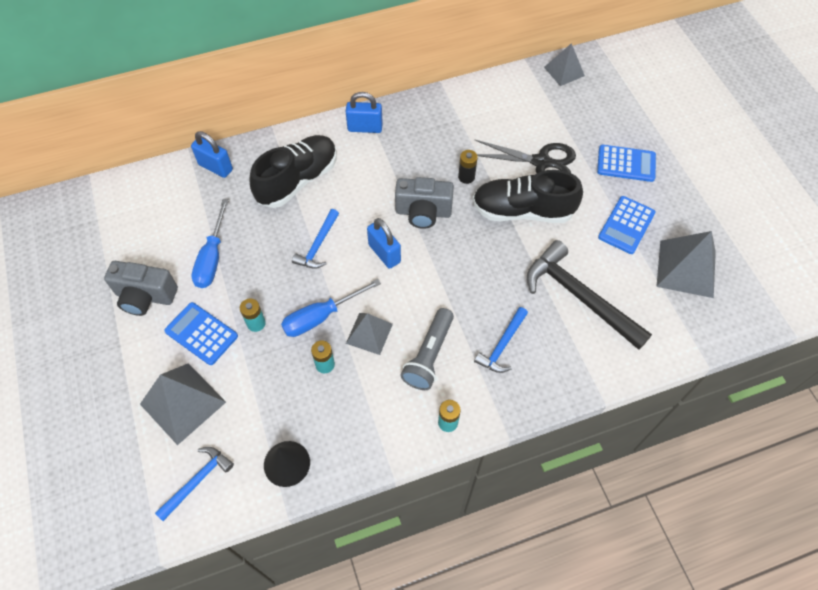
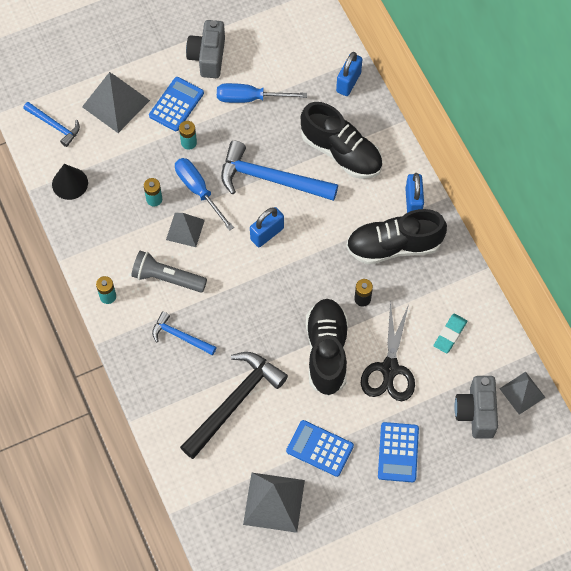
camera: 85 degrees right, 5 degrees up
blue hammer [292,209,339,269] -> blue hammer [221,141,338,201], size x1.84
grey camera [395,177,454,229] -> grey camera moved to [454,376,498,438]
none -> black shoe [346,209,447,264]
none -> turquoise eraser [434,314,467,353]

